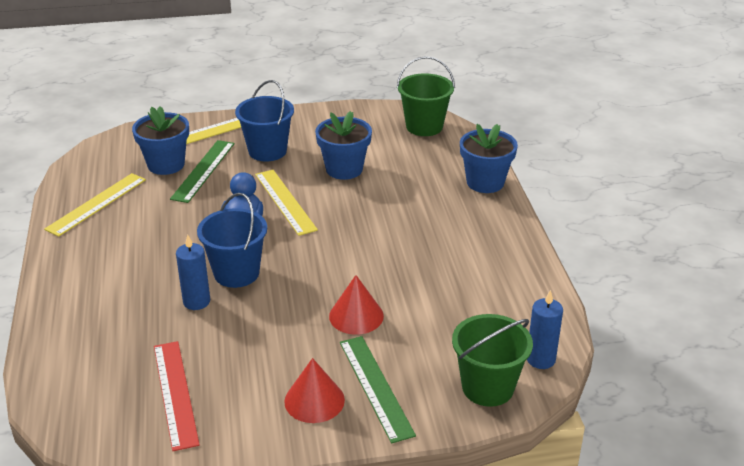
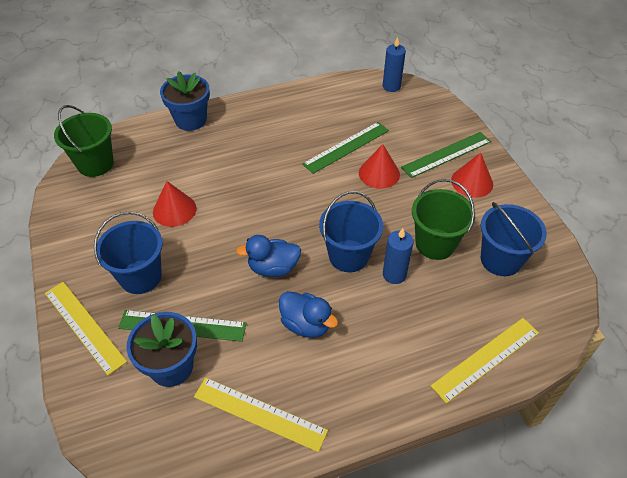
camera: 100 degrees left, 15 degrees up
red ruler [154,341,200,451] -> blue bucket [481,202,547,276]
yellow ruler [255,170,318,236] -> yellow ruler moved to [431,318,539,403]
blue flower pot [315,111,372,180] -> red cone [153,181,196,227]
green bucket [452,314,533,407] -> green bucket moved to [412,179,475,260]
none -> blue duck [279,291,338,338]
none -> green ruler [302,122,389,174]

